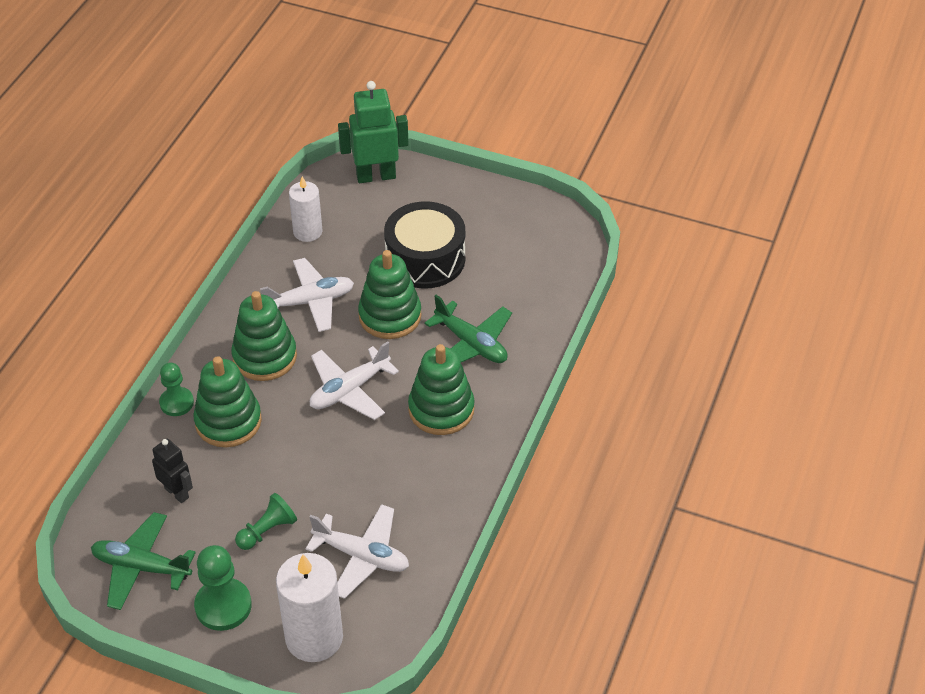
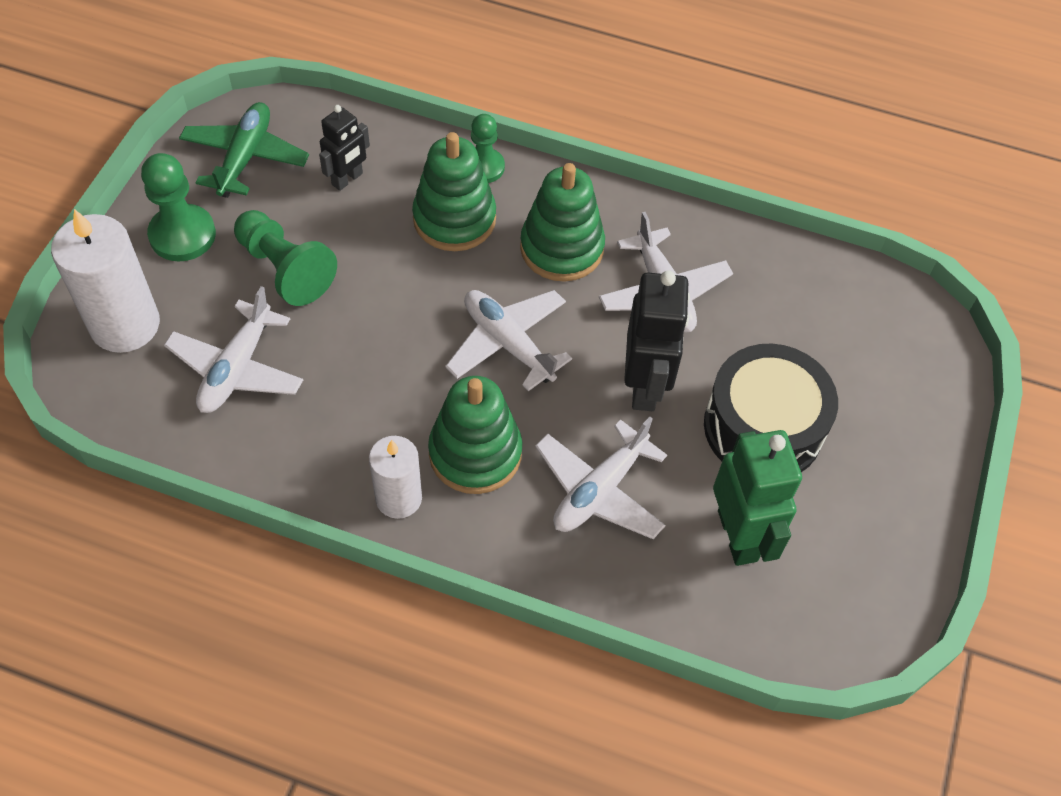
camera: 85 degrees right, 10 degrees up
green pawn [235,493,297,550] -> green pawn [234,210,337,306], size x1.51
white candle [289,176,322,242] -> white candle moved to [369,436,422,519]
green robot [338,81,408,183] -> green robot moved to [713,430,802,566]
green stacking toy [358,250,422,339] -> black robot [624,270,690,411]
green plane [424,295,512,363] -> white plane [535,417,667,539]

